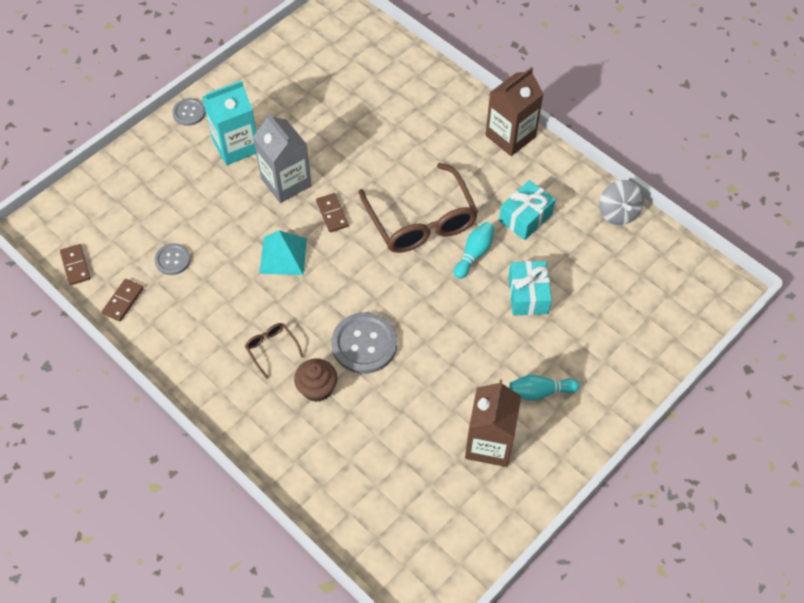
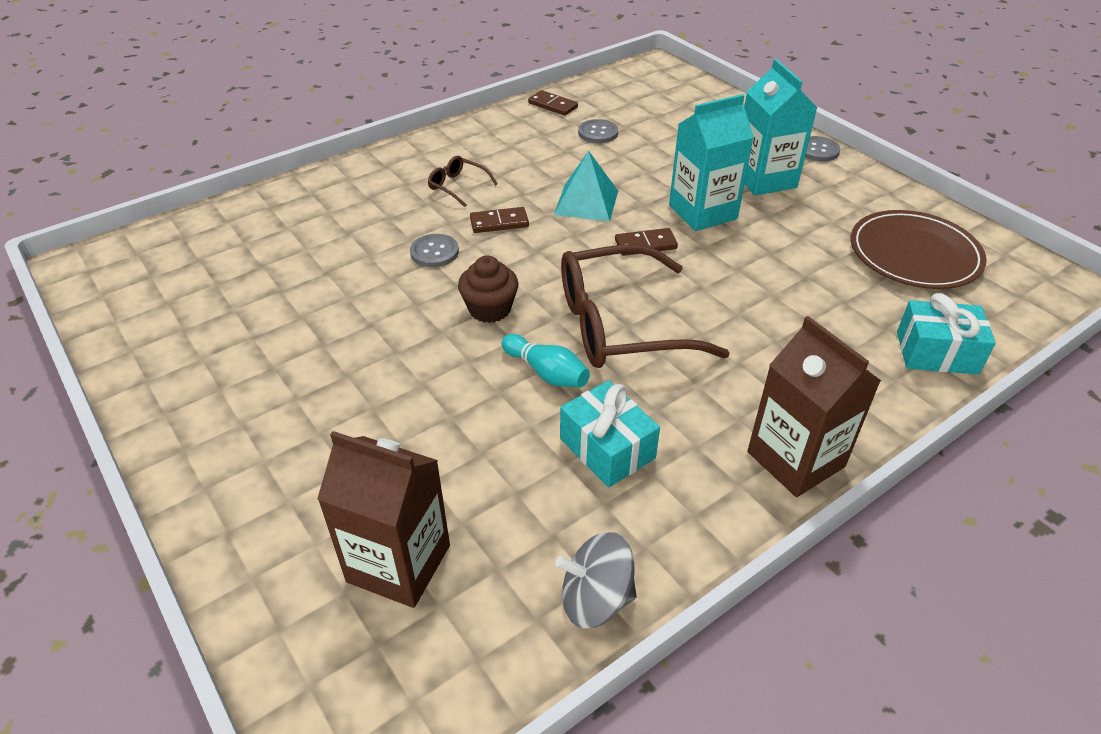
camera: 100 degrees right, 15 degrees down
brown domino [60,244,90,285] -> brown domino moved to [470,207,529,233]
brown glasses [245,323,304,379] -> brown glasses turned 120 degrees counterclockwise [428,156,498,207]
grey carton [253,112,312,203] -> turquoise carton [669,94,754,231]
brown cupcake [294,358,338,402] -> brown cupcake moved to [458,256,518,323]
grey button [331,312,397,374] -> grey button [410,234,459,267], size x0.56
brown carton [465,380,521,467] -> brown carton moved to [317,431,450,608]
turquoise gift [508,261,552,316] -> turquoise gift moved to [897,293,996,375]
turquoise bowling pin [509,375,579,401] -> none
none -> brown plate [851,210,987,289]

